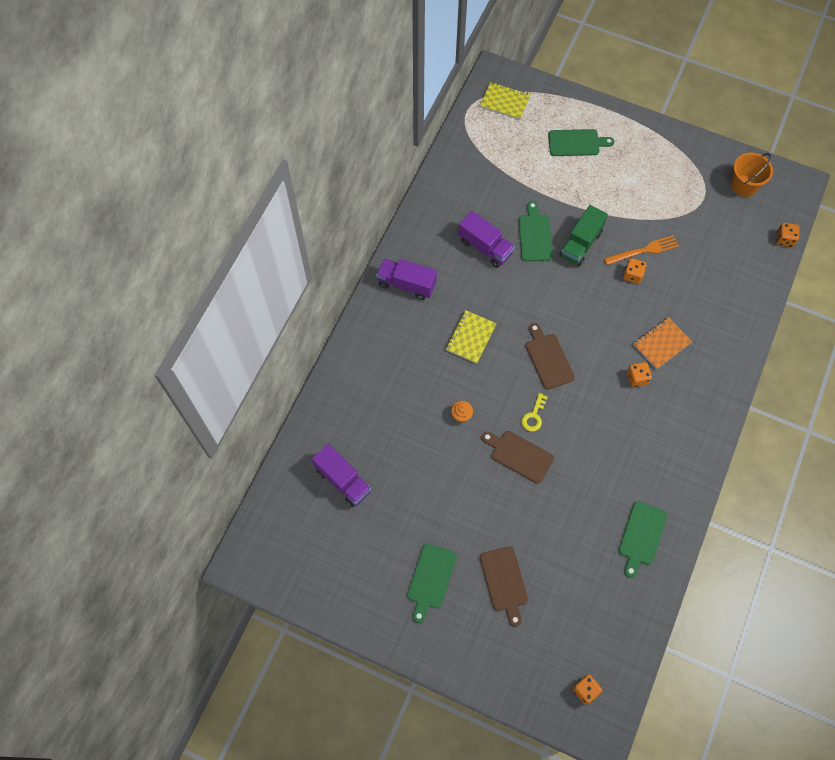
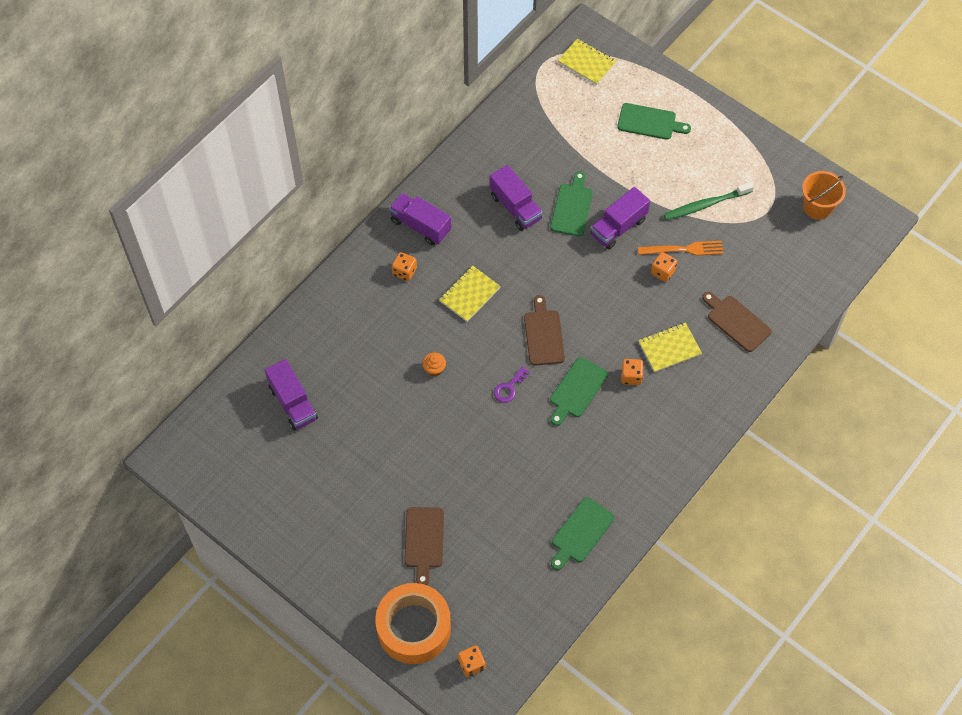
camera: 15 degrees right, 5 degrees down
green cutting board [407,544,457,623] -> green cutting board moved to [550,357,608,426]
brown cutting board [482,431,554,484] -> brown cutting board moved to [702,292,772,352]
yellow key [521,393,548,432] -> purple key [494,366,530,403]
green truck [559,205,608,266] -> purple truck [590,187,650,249]
orange notebook [633,317,692,369] -> yellow notebook [638,323,702,373]
orange dice [776,223,800,247] -> orange dice moved to [392,252,417,281]
none -> orange tape [375,583,451,664]
none -> green toothbrush [663,182,754,220]

